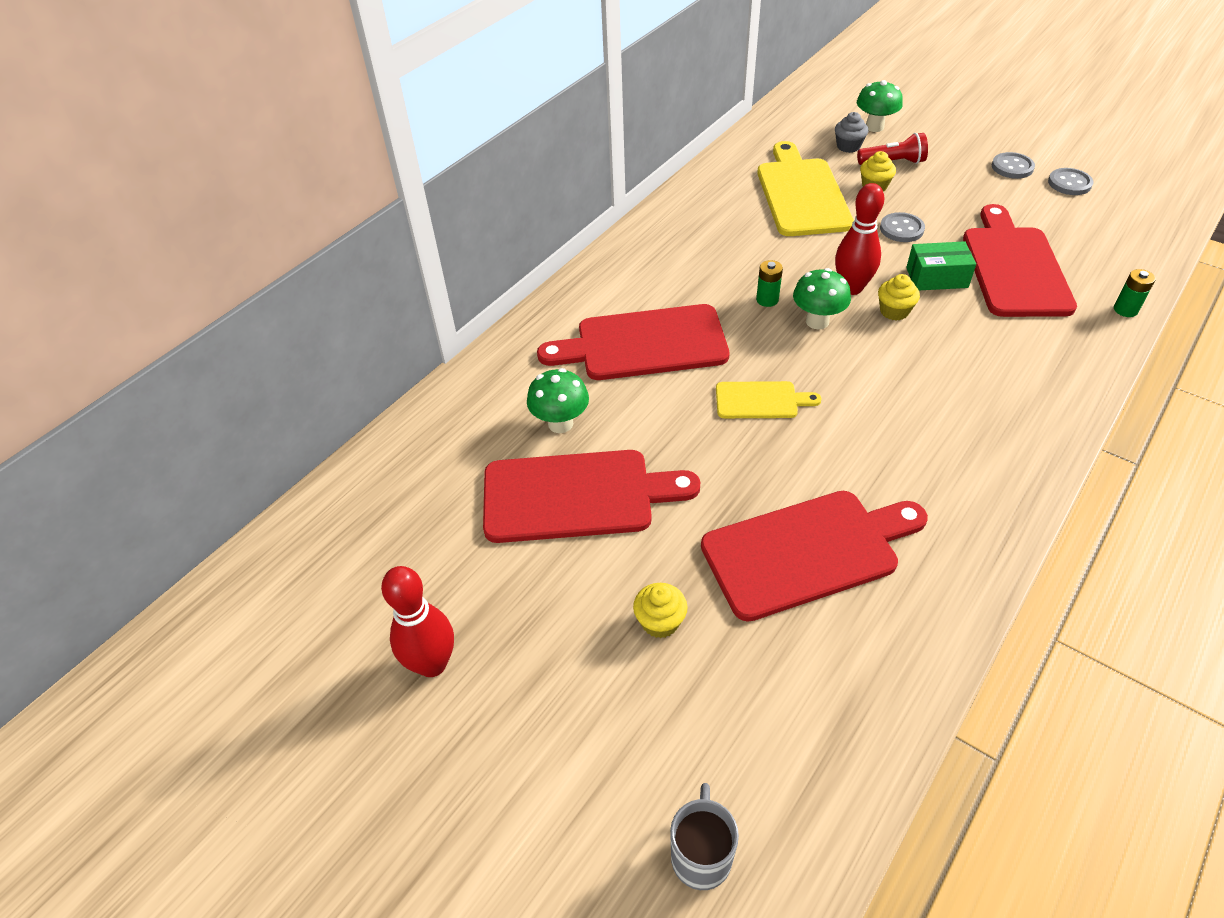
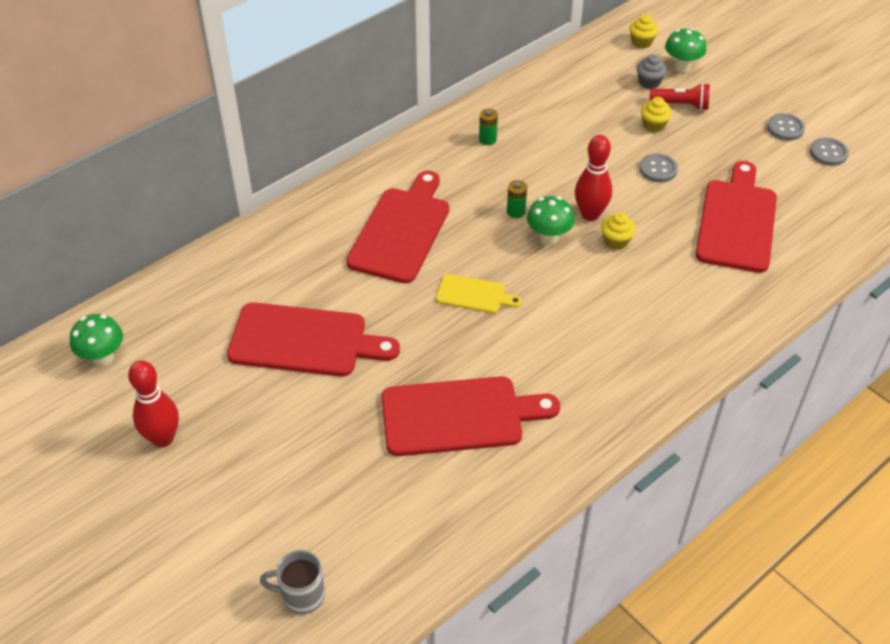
camera: 10 degrees right, 0 degrees up
green mushroom [527,368,589,433] -> green mushroom moved to [70,314,123,366]
red cutting board [537,304,729,380] -> red cutting board turned 105 degrees clockwise [346,171,449,283]
yellow cupcake [633,583,688,638] -> yellow cupcake moved to [629,14,658,48]
grey mug [670,783,739,890] -> grey mug turned 105 degrees counterclockwise [260,550,325,614]
yellow cutting board [757,141,854,236] -> none
green box [906,241,976,290] -> none
green battery [1114,269,1156,317] -> green battery moved to [479,109,498,145]

